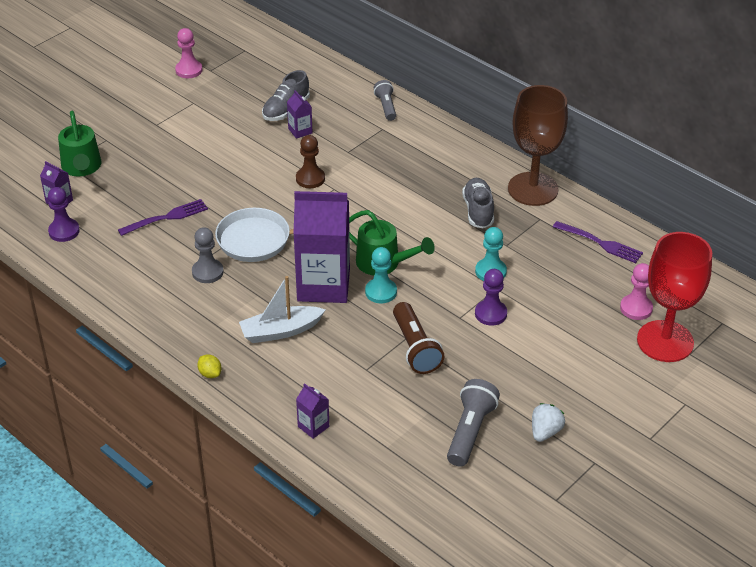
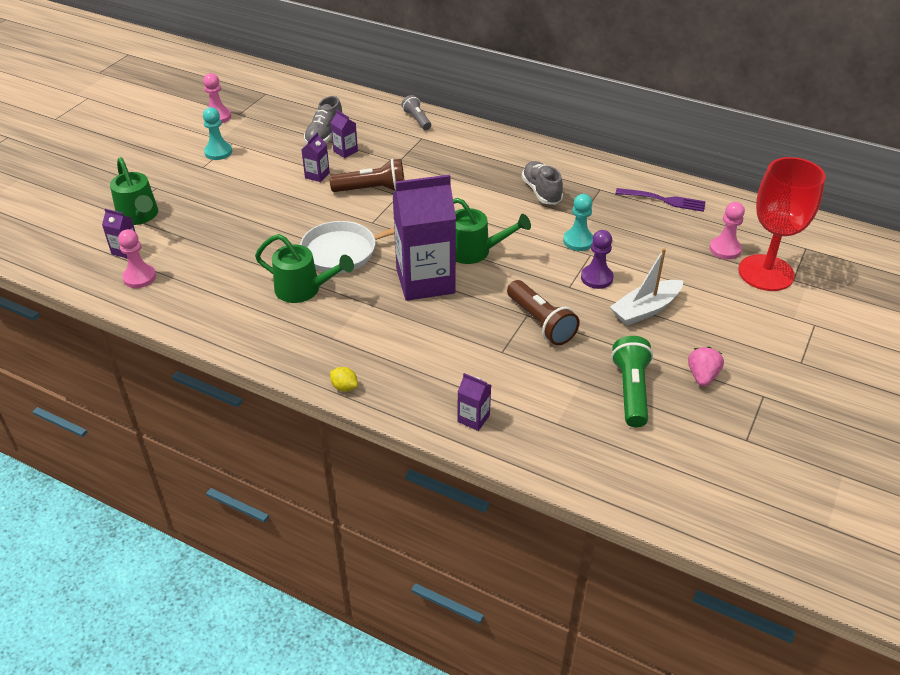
camera: 15 degrees left, 0 degrees up
purple pawn [48,187,80,242] -> pink pawn [118,229,156,288]
purple fork [118,199,208,236] -> none
grey pawn [192,227,224,283] -> green watering can [255,234,354,303]
white boat [239,276,326,343] -> white boat moved to [610,248,683,326]
brown pawn [296,135,325,188] -> brown flashlight [329,158,404,192]
turquoise pawn [365,247,397,303] -> turquoise pawn moved to [203,107,232,160]
grey flashlight [447,379,500,467] -> green flashlight [611,336,653,427]
brown goblet [508,85,568,206] -> none
white strawberry [532,403,565,442] -> pink strawberry [688,347,724,387]
none -> purple carton [301,132,330,182]

